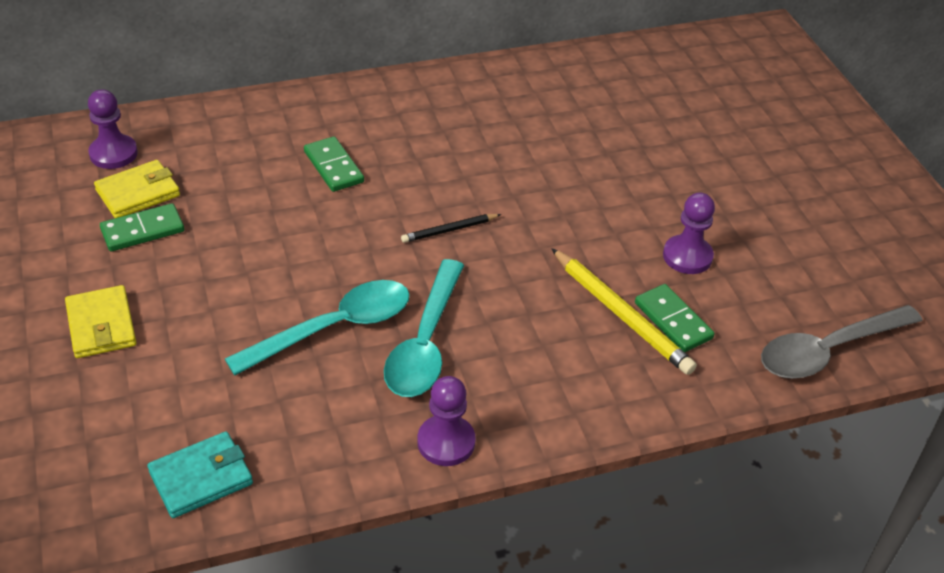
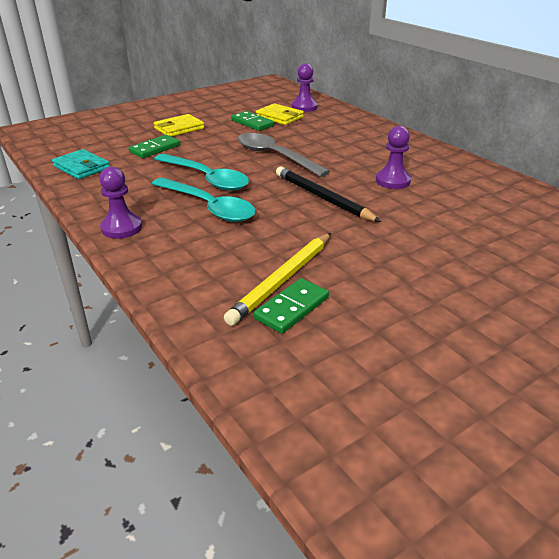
camera: 75 degrees right, 10 degrees down
green domino [304,137,364,192] -> green domino moved to [129,135,180,158]
turquoise spoon [384,259,464,397] -> turquoise spoon turned 135 degrees counterclockwise [152,178,256,222]
black pencil [401,214,501,243] -> black pencil [276,167,381,222], size x1.80
purple pawn [663,193,715,274] -> purple pawn moved to [376,126,411,189]
grey spoon [761,305,922,379] -> grey spoon moved to [238,133,330,177]

